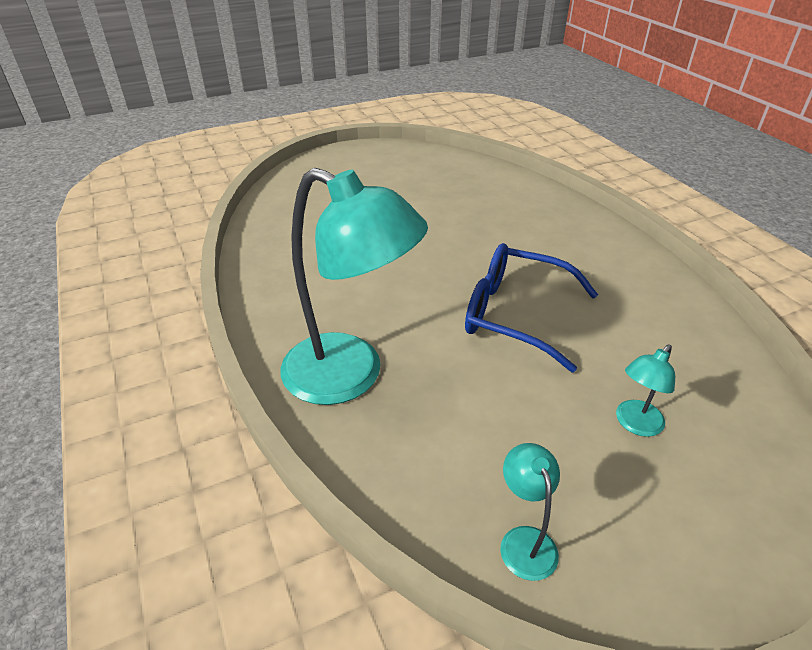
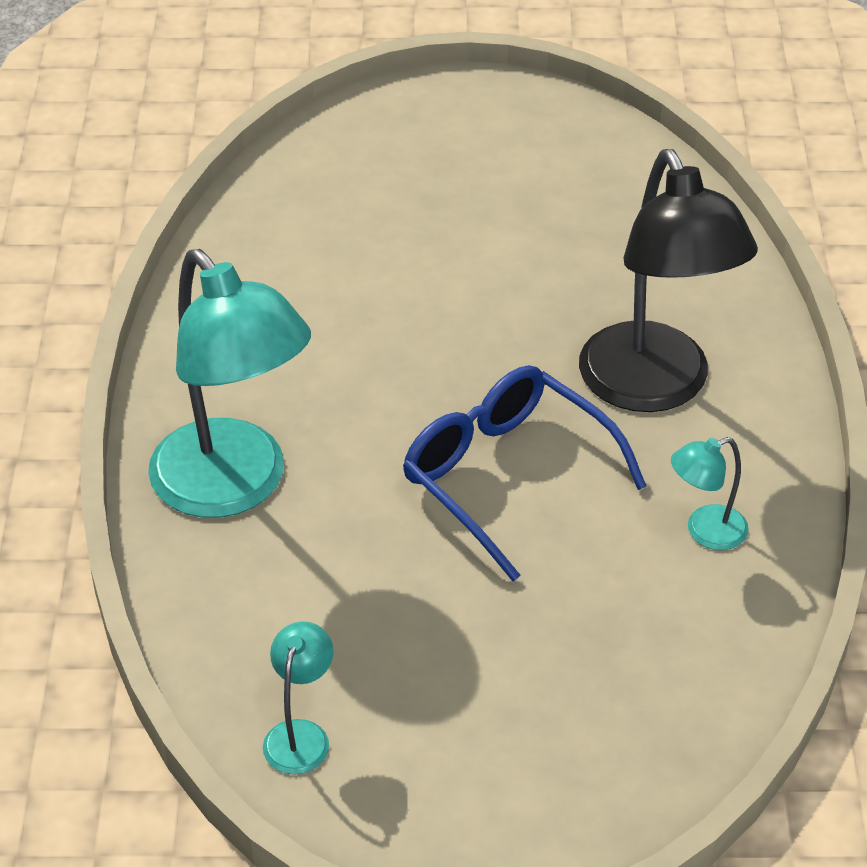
camera: 25 degrees right, 5 degrees up
turquoise lamp [616,345,675,437] -> turquoise lamp moved to [671,437,749,550]
none -> black lamp [579,149,758,412]

